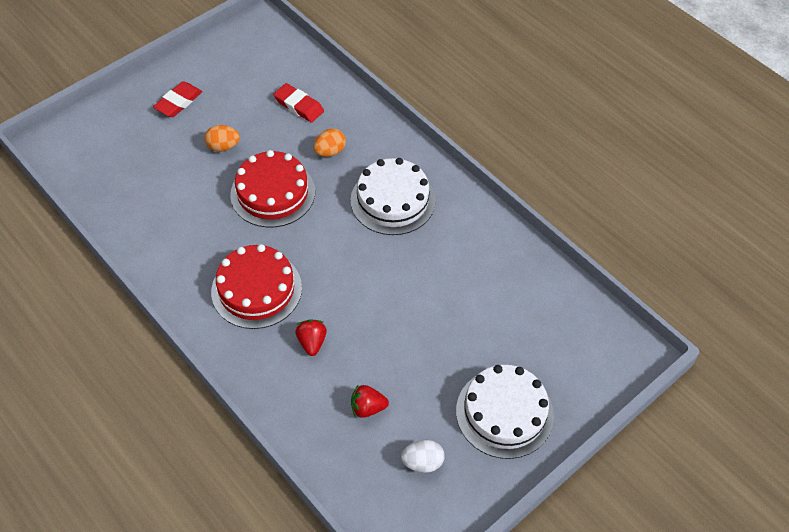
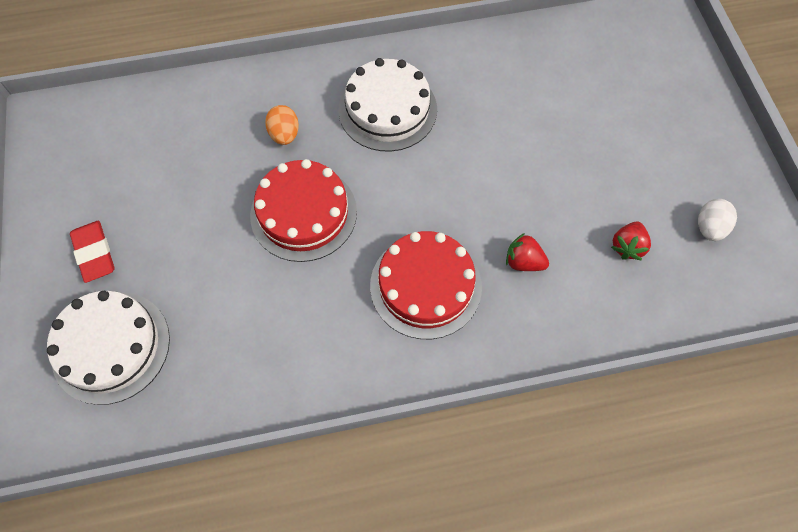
camera: 60 degrees left, 10 degrees up
orange egg [204,125,240,152] -> none
red eraser [273,83,324,123] -> none
white cake [456,365,554,459] -> white cake moved to [47,291,170,405]

